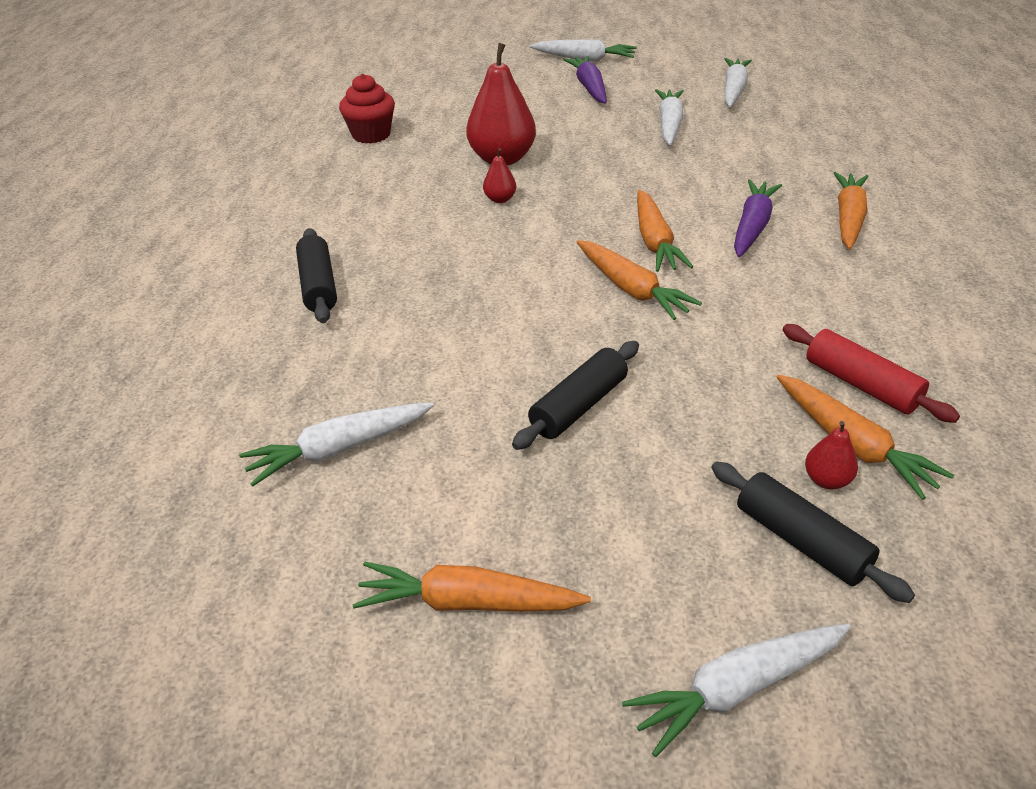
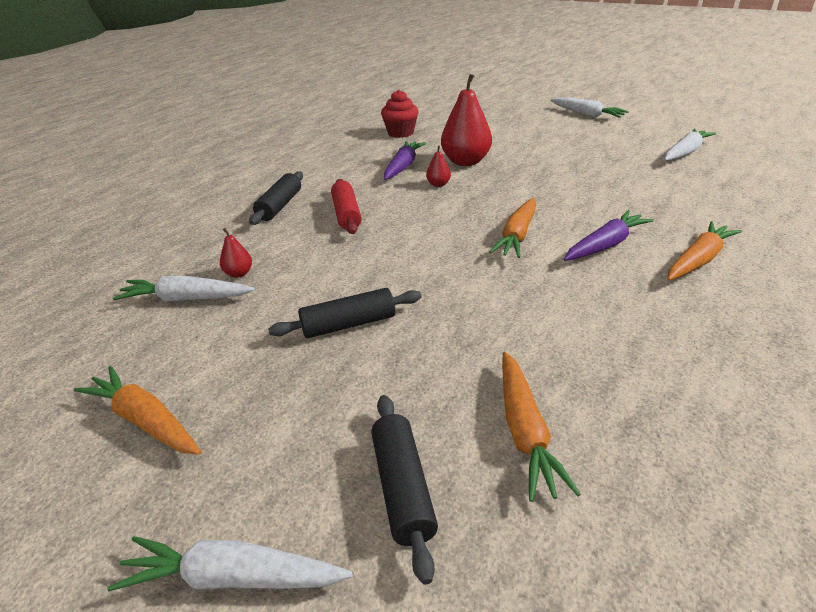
camera: 30 degrees right, 5 degrees down
purple carrot [563,56,607,103] -> purple carrot moved to [384,141,426,180]
orange carrot [577,240,702,320] -> none
white carrot [655,89,684,145] -> none
red rolling pin [783,324,960,423] -> red rolling pin moved to [331,179,361,234]
red pear [805,421,858,489] -> red pear moved to [220,228,252,278]

